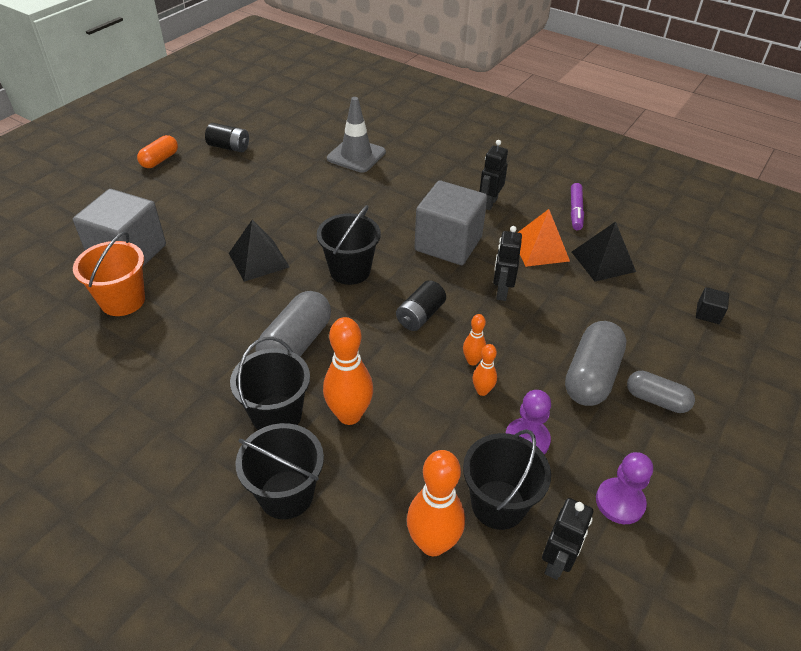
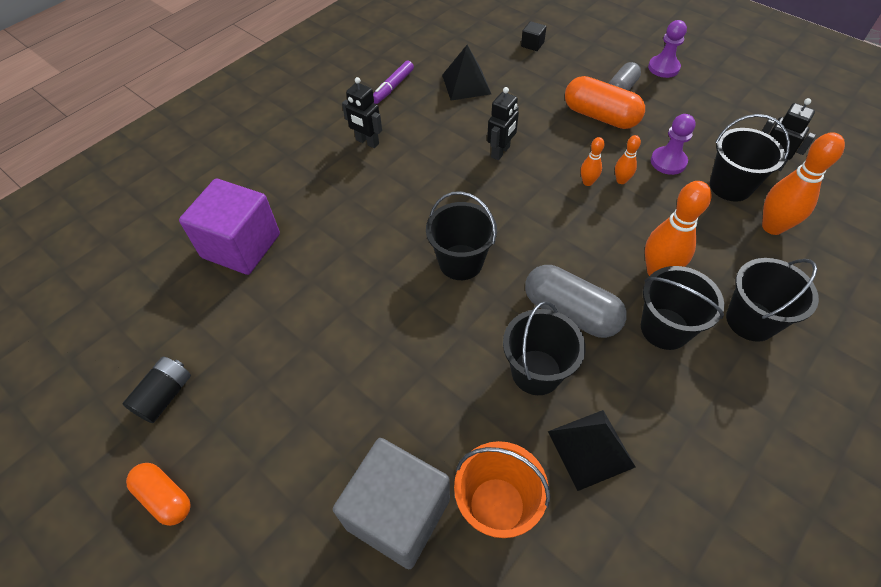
camera: 80 degrees left, 10 degrees up
black pyramid [229,219,290,282] -> black pyramid moved to [548,410,636,491]
grey traffic cone [327,97,386,173] -> purple cube [179,178,280,275]
black battery [396,280,446,331] -> none
grey cube [414,181,487,265] -> none
black robot [493,226,522,301] -> black robot turned 75 degrees counterclockwise [487,87,519,160]
orange pyramid [517,209,570,267] -> none
grey capsule [565,321,626,406] -> orange capsule [565,76,645,129]
purple marker [571,183,584,230] -> purple marker turned 105 degrees clockwise [373,61,414,104]
purple pawn [596,452,653,524] -> purple pawn moved to [648,20,687,78]
none -> black bucket [503,301,586,395]

